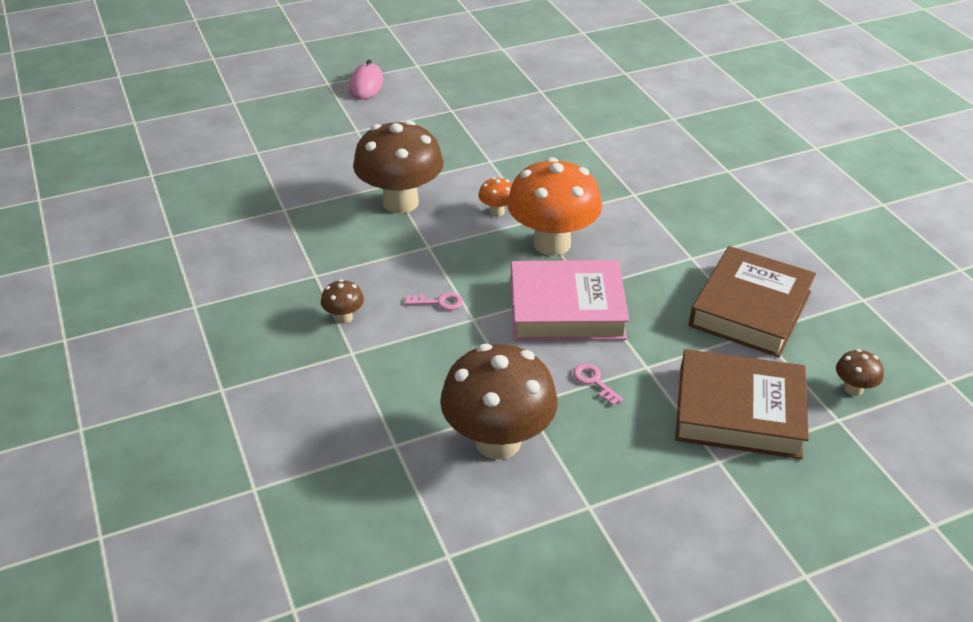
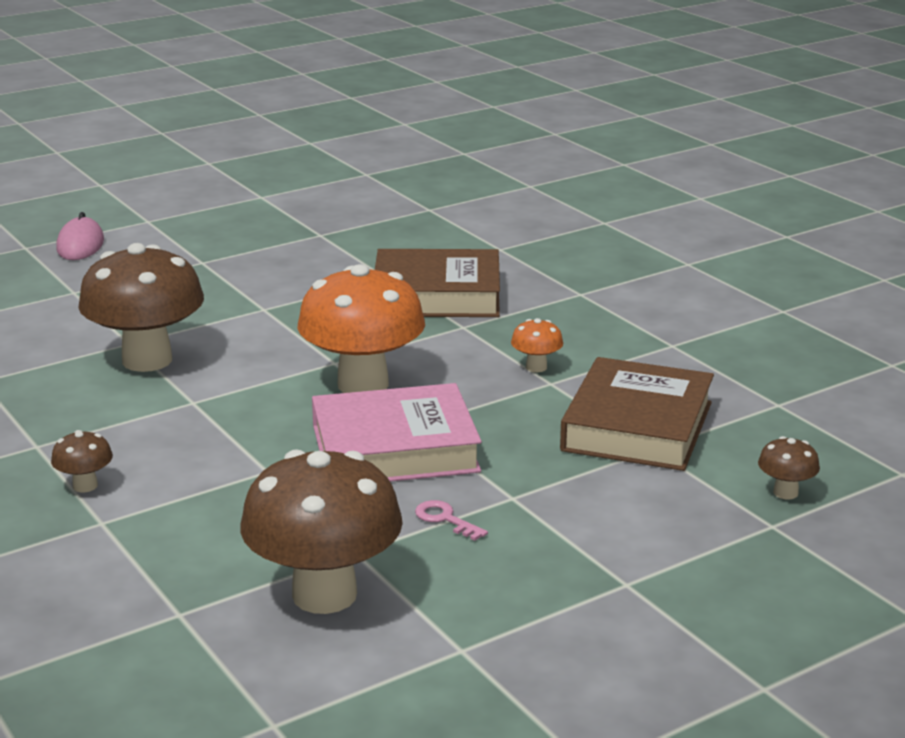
camera: 10 degrees left, 15 degrees down
pink key [405,292,463,310] -> none
orange mushroom [478,177,512,217] -> orange mushroom moved to [511,318,563,372]
brown book [675,349,809,459] -> brown book moved to [375,249,500,317]

